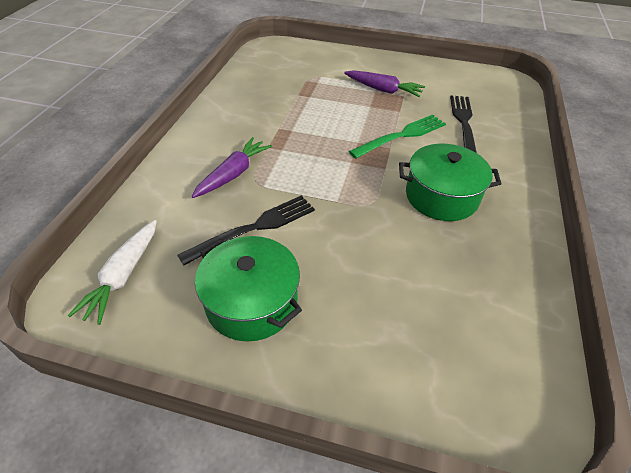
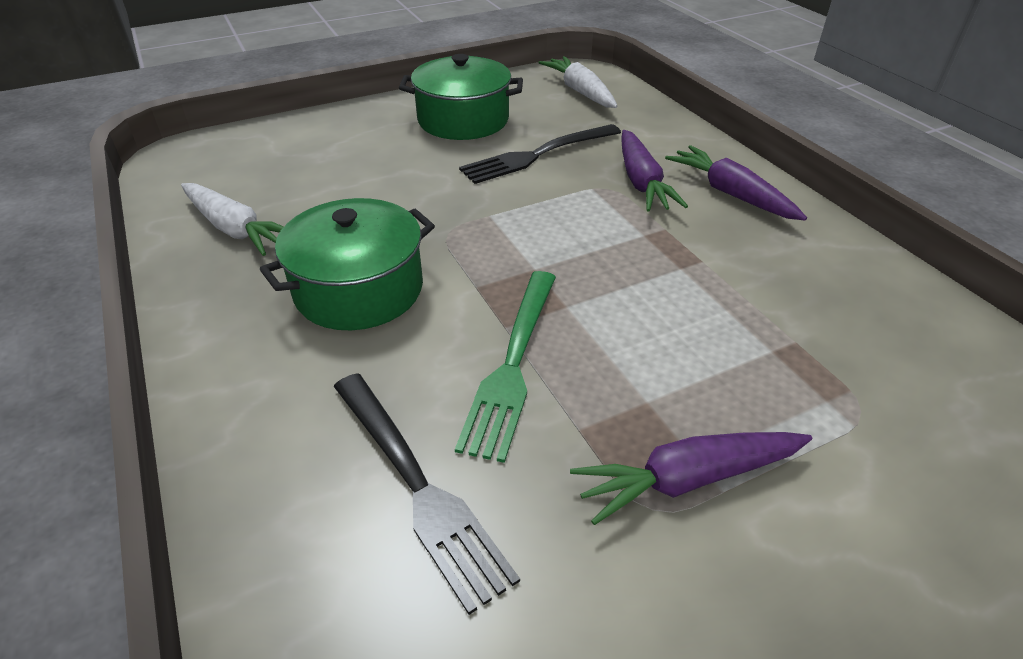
camera: 140 degrees right, 5 degrees down
black fork [177,195,315,266] -> black fork turned 45 degrees clockwise [459,124,621,184]
none -> white carrot [181,183,284,256]
none -> purple carrot [665,145,807,221]

